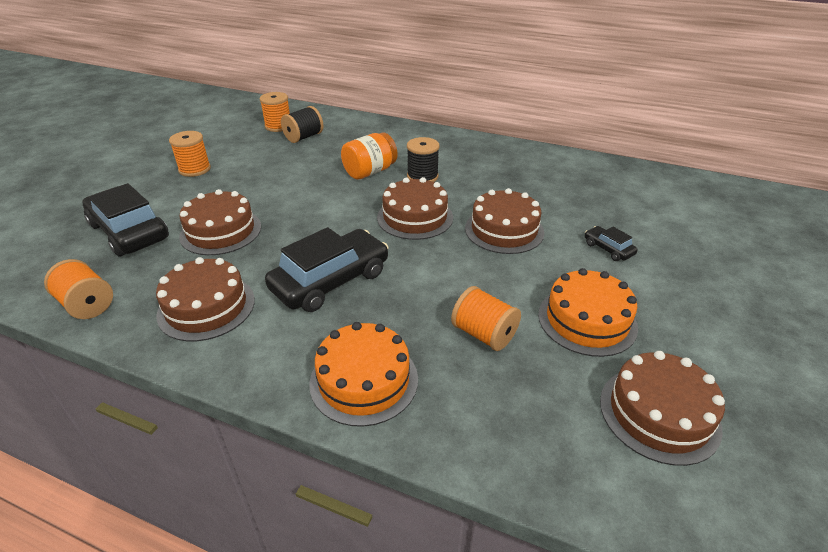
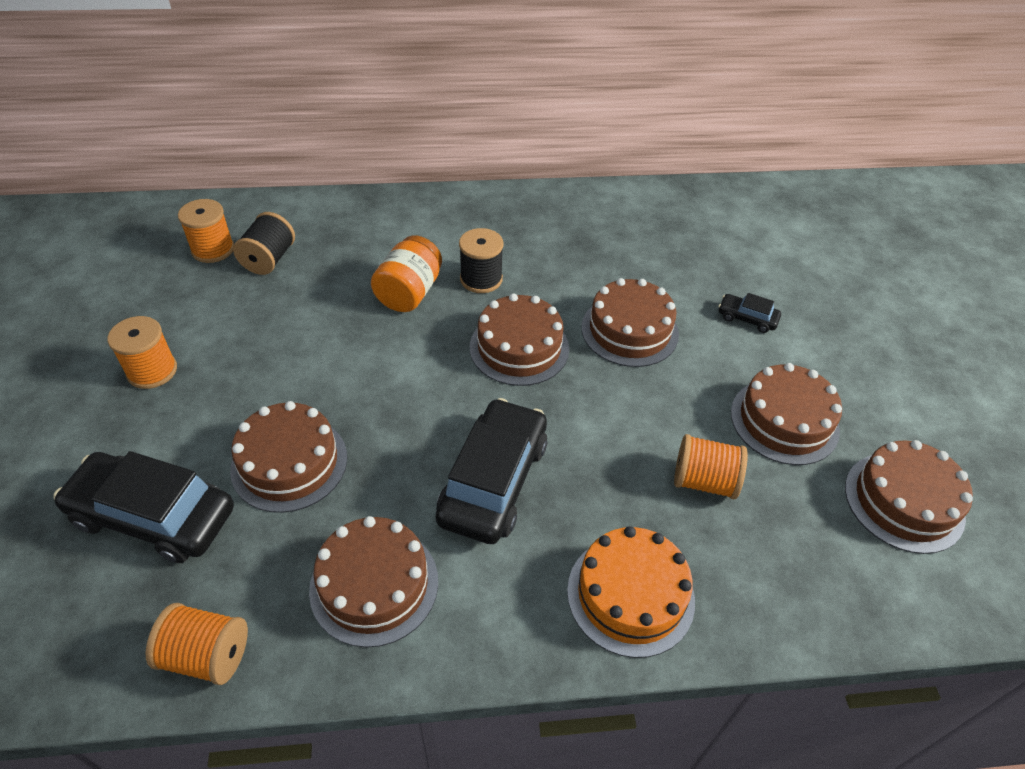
camera: 30 degrees left, 10 degrees up
orange cake [538,268,638,357] -> brown cake [731,363,842,465]

